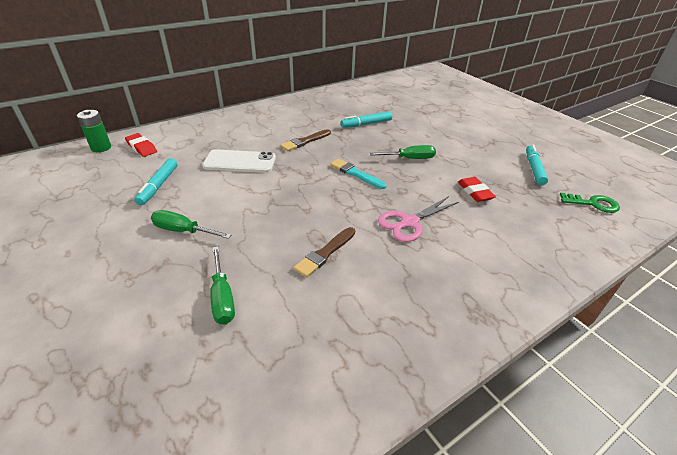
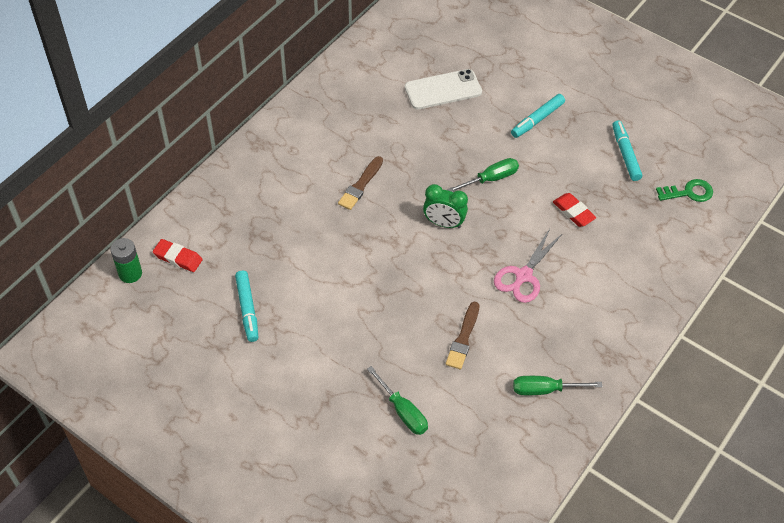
camera: 20 degrees left, 15 degrees up
green screwdriver [151,210,231,239] -> green screwdriver moved to [513,376,603,395]
white phone [202,149,276,173] -> white phone moved to [405,69,482,110]
turquoise brush [330,159,386,189] -> green clock [423,184,468,228]
turquoise marker [341,111,392,128] -> turquoise marker moved to [511,94,565,138]

